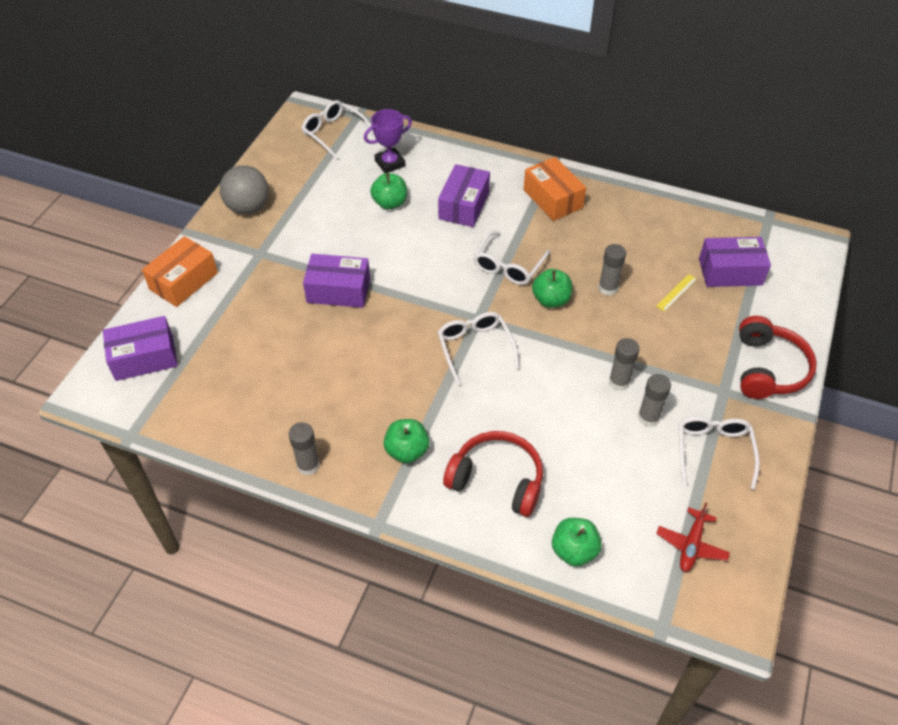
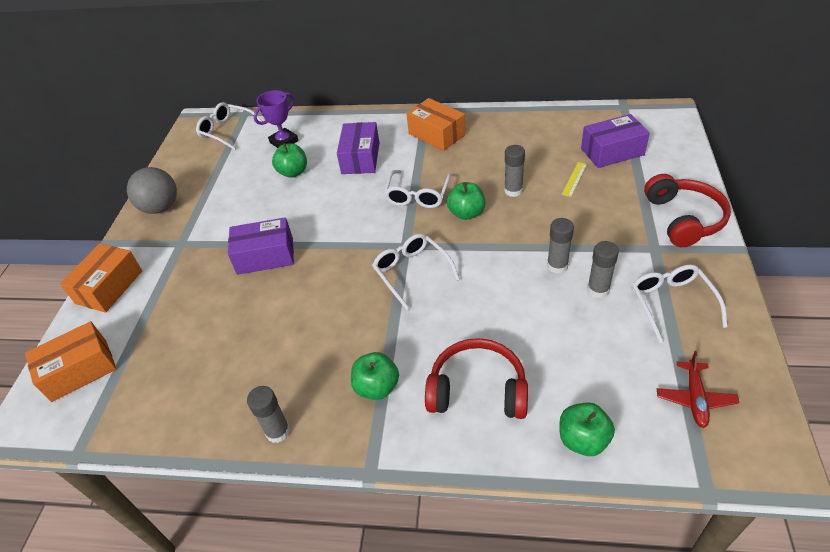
camera: 10 degrees left, 5 degrees down
purple box [103,316,178,381] -> orange box [25,321,117,402]

